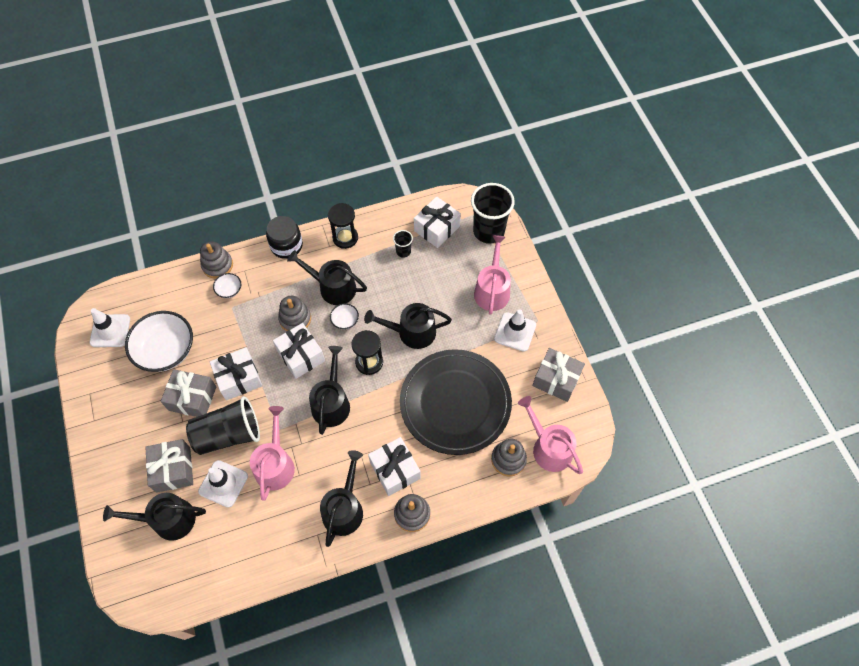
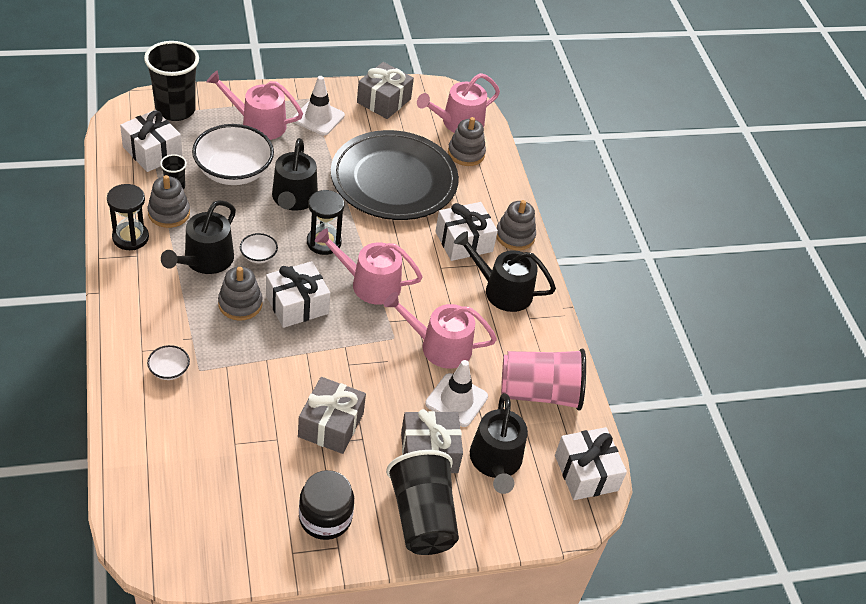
camera: 90 degrees left, 15 degrees down
white traffic cone [90,308,130,347] -> none
white bowl [125,311,193,372] -> white bowl moved to [192,124,274,185]
black cup [186,396,260,455] -> black cup moved to [386,450,459,555]
grey stacking toy [200,241,233,279] -> grey stacking toy moved to [148,175,190,228]
white gift [210,347,262,401] -> white gift moved to [555,427,627,500]
black jar [266,216,303,259] -> black jar moved to [299,470,354,540]
black watering can [309,346,350,435] -> pink watering can [315,228,423,305]
none -> pink cup [501,349,586,410]

